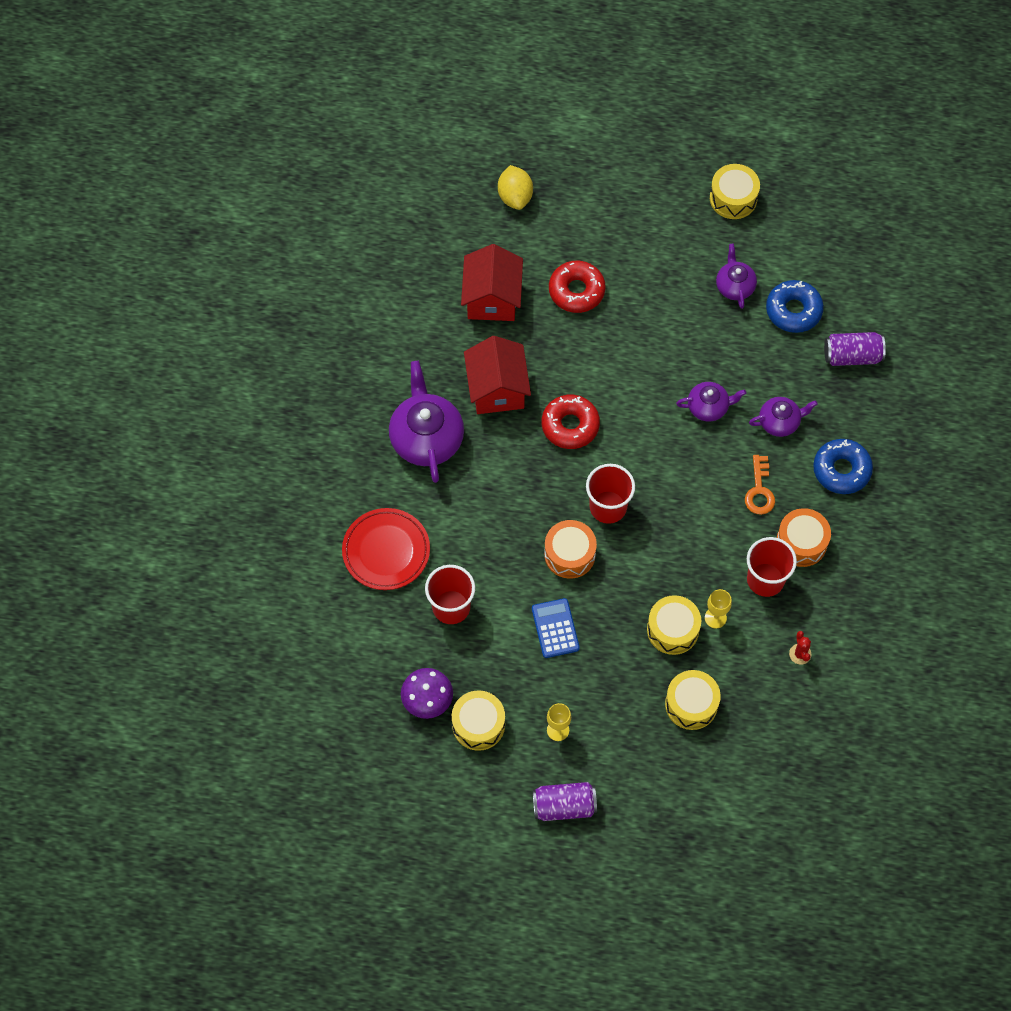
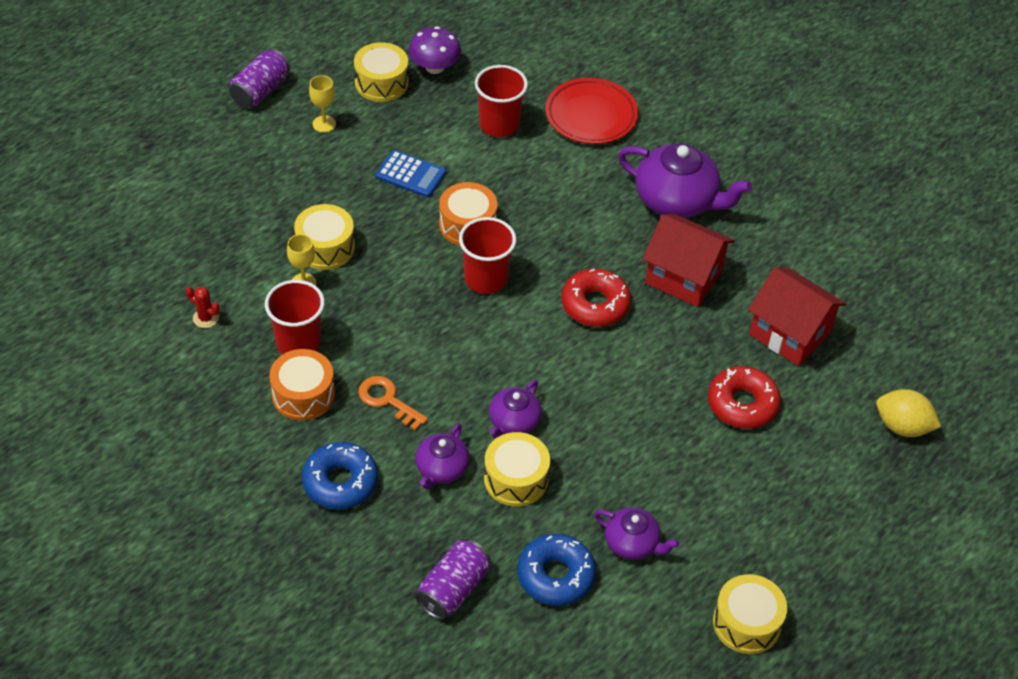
camera: 125 degrees right, 15 degrees down
yellow drum [665,670,721,730] -> yellow drum moved to [484,432,550,507]

